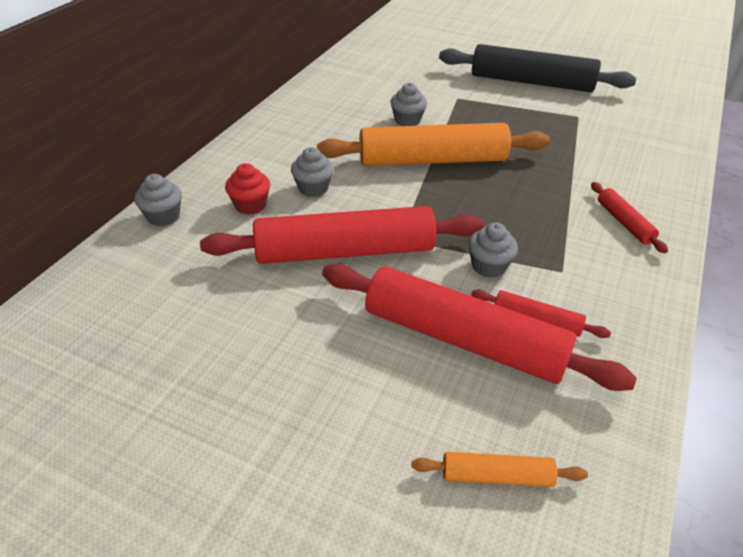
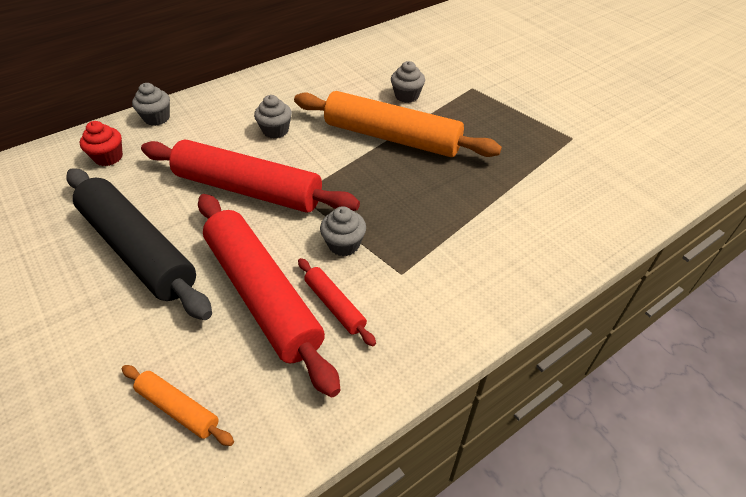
camera: 30 degrees right, 5 degrees up
red cupcake [225,163,270,215] -> red cupcake moved to [79,121,123,166]
black rolling pin [439,44,636,92] -> black rolling pin moved to [66,168,212,320]
red rolling pin [591,182,668,253] -> none

